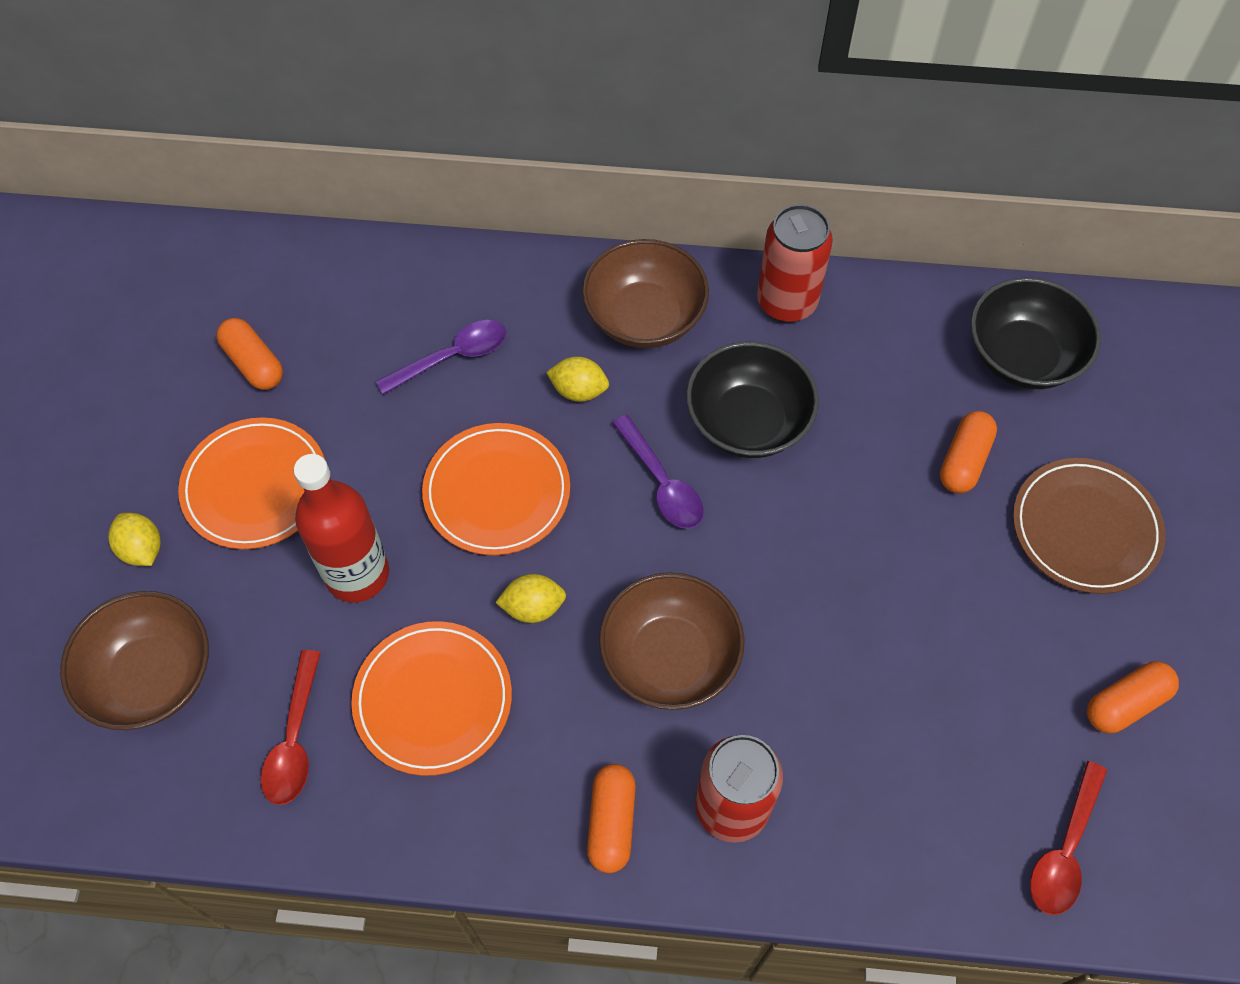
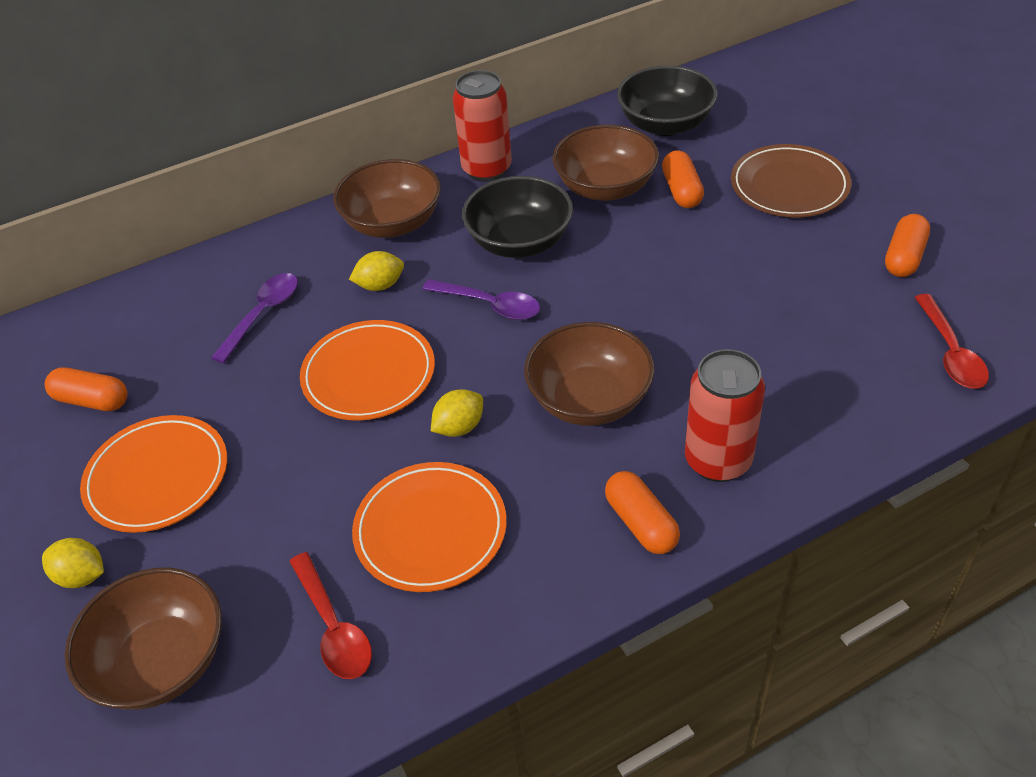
camera: 30 degrees left, 15 degrees down
red bottle [294,454,389,602] -> none
none -> brown bowl [552,125,659,201]

